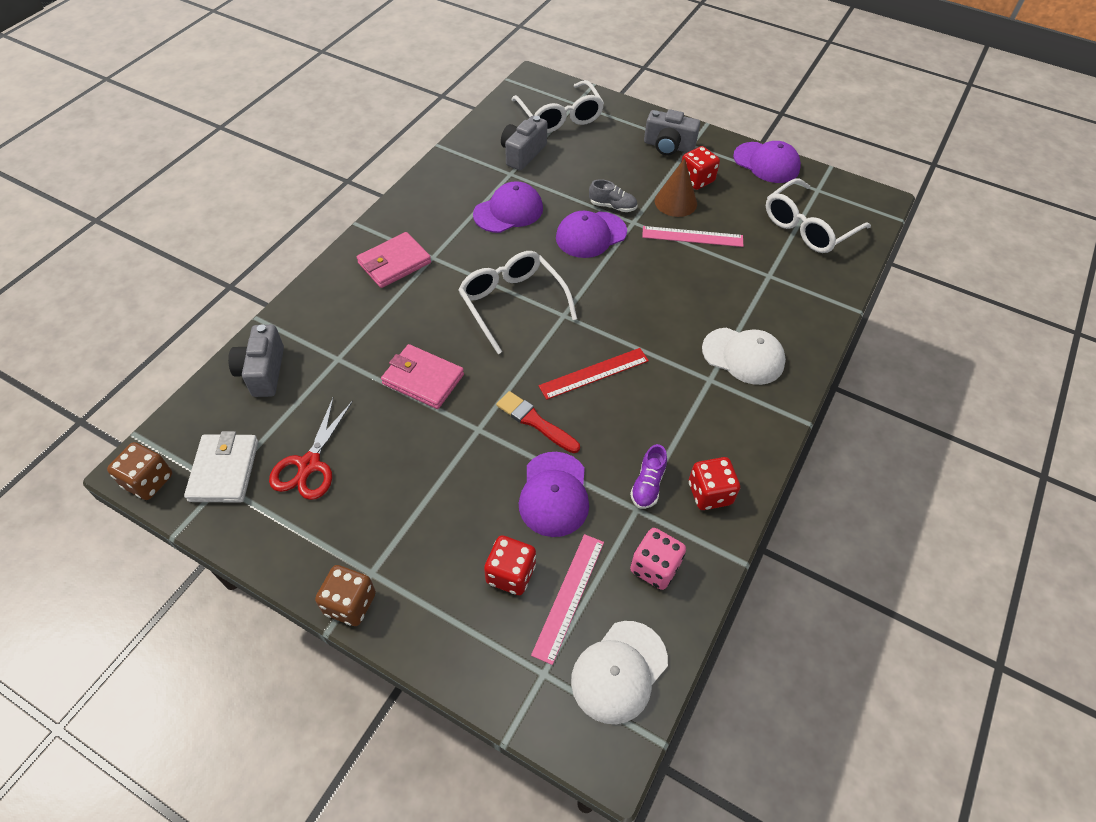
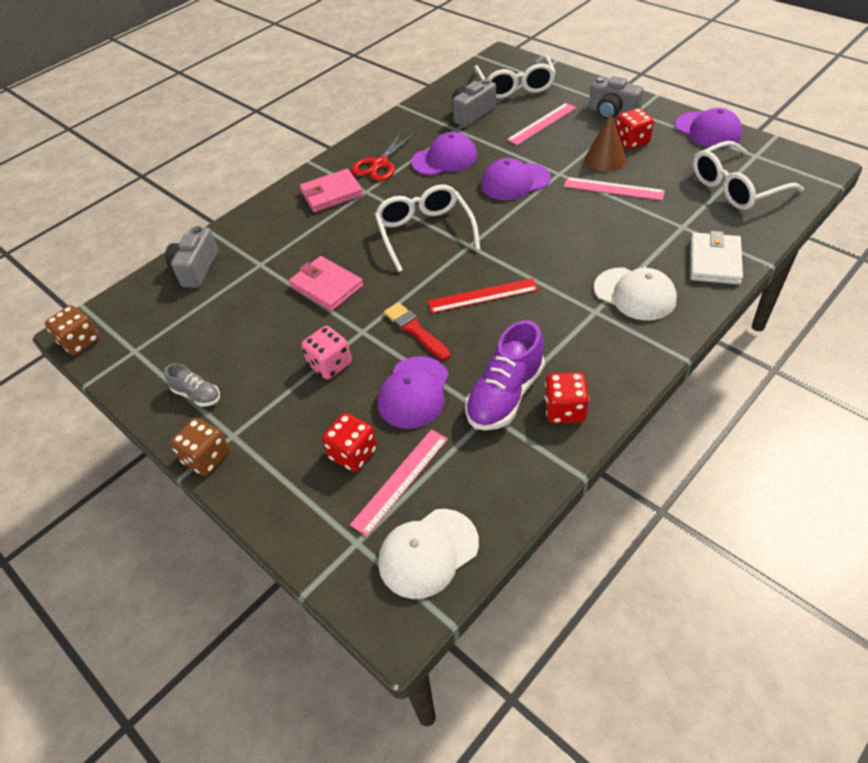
camera: 20 degrees right, 5 degrees down
white wallet [184,431,258,503] -> white wallet moved to [690,231,743,285]
red scissors [269,397,353,500] -> red scissors moved to [351,131,416,181]
grey shoe [589,179,638,212] -> grey shoe moved to [164,363,220,407]
purple shoe [630,444,667,509] -> purple shoe [465,320,545,430], size x1.85
pink dice [630,528,686,590] -> pink dice moved to [301,326,352,380]
none -> pink ruler [507,103,576,145]

